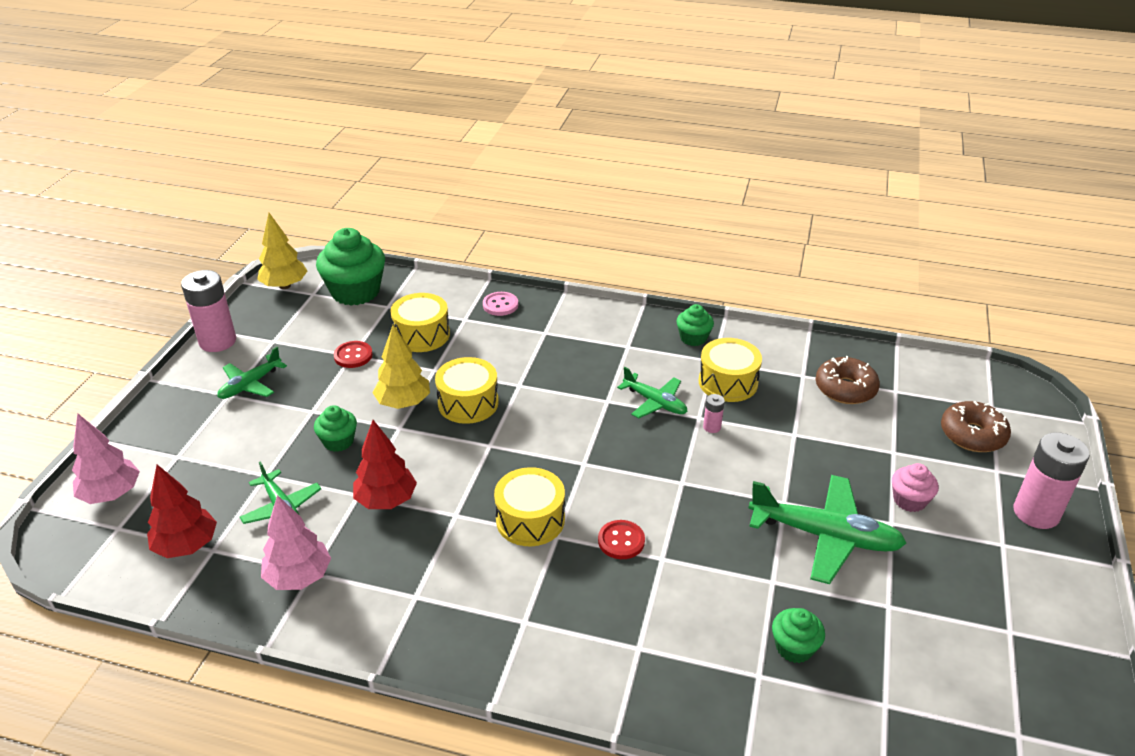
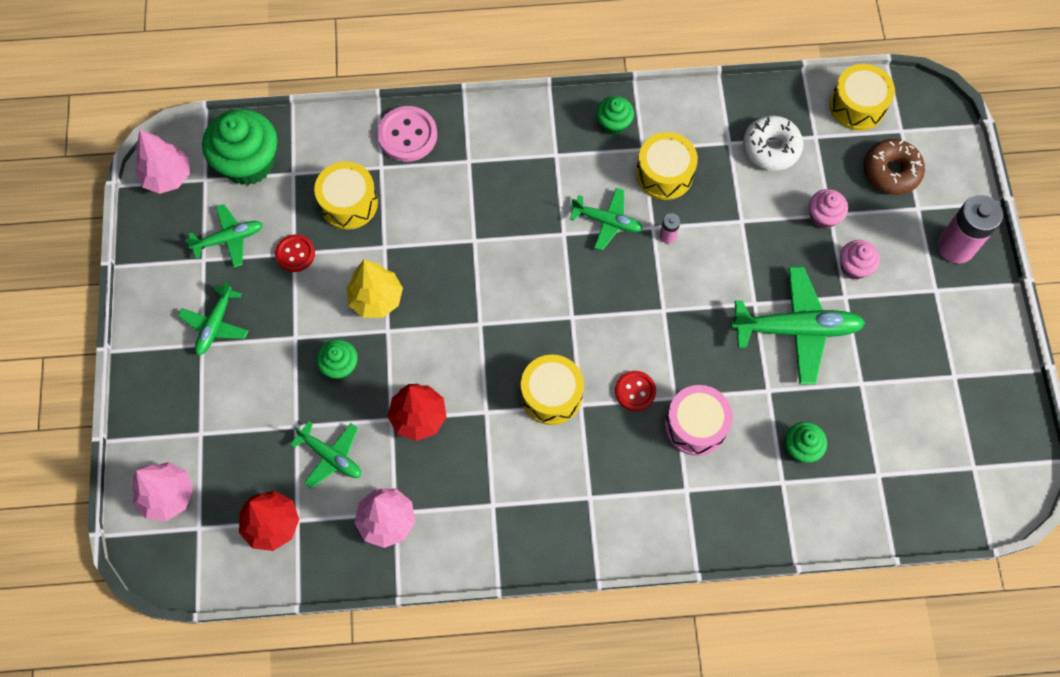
camera: 20 degrees left, 30 degrees up
pink battery [181,270,236,352] -> none
yellow tree [257,213,307,289] -> pink tree [135,130,190,194]
yellow drum [435,357,499,424] -> yellow drum moved to [829,64,895,131]
pink button [483,292,518,316] -> pink button [377,106,437,162], size x1.58
brown donut [816,356,880,404] -> white donut [743,115,804,171]
none -> green plane [185,204,263,267]
none -> pink drum [665,385,733,456]
none -> pink cupcake [809,189,848,229]

